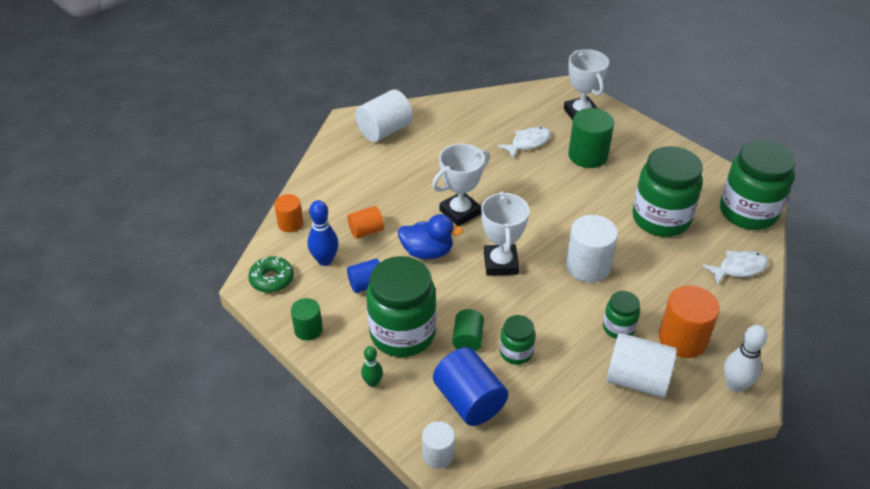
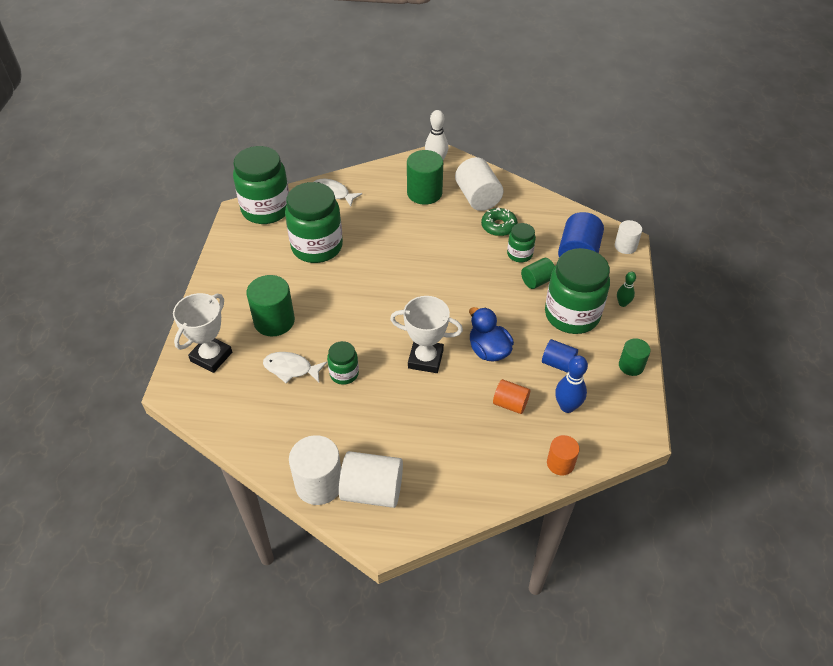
camera: 130 degrees left, 5 degrees up
green donut [248,256,294,293] -> green donut moved to [481,208,518,236]
white trophy [481,191,529,276] -> none
white cylinder [566,215,618,283] -> white cylinder moved to [289,435,341,505]
green jar [603,291,640,339] -> green jar moved to [327,341,359,385]
orange cylinder [659,285,720,358] -> green cylinder [407,150,443,205]

